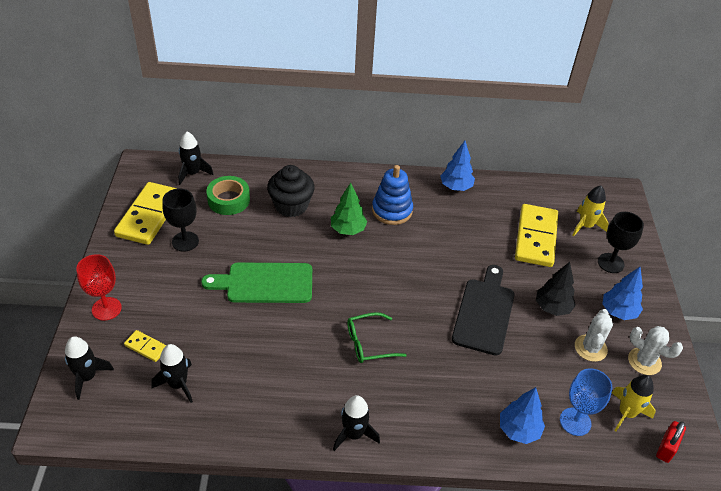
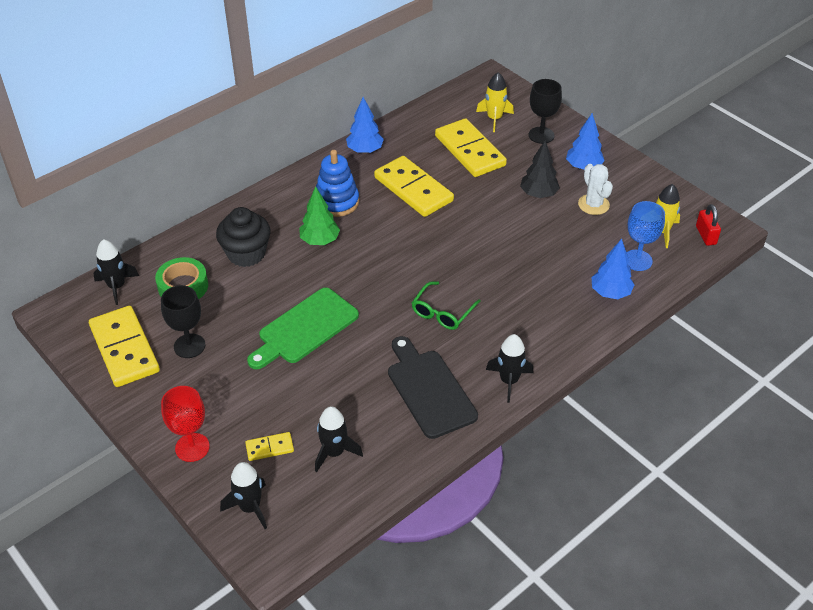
camera: 40 degrees left, 0 degrees up
black cutting board [452,265,515,355] -> black cutting board moved to [388,336,478,439]
white cactus [628,326,683,375] -> none
none -> yellow domino [374,156,454,217]

